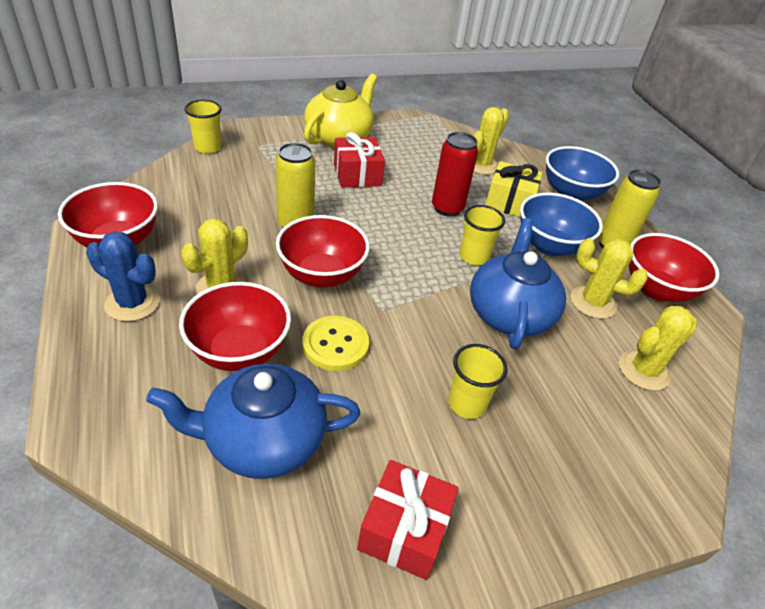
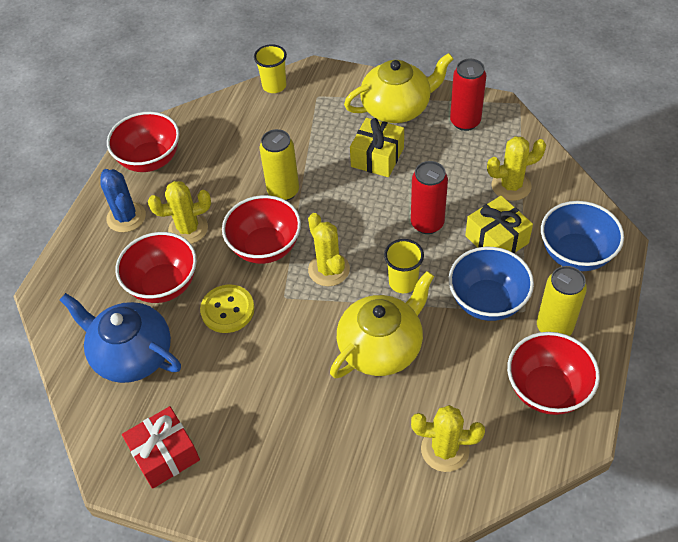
camera: 45 degrees right, 10 degrees up
red gift [334,132,385,188] -> yellow gift [350,118,404,177]
yellow cup [448,344,507,419] -> none
blue teapot [470,218,566,349] -> yellow teapot [330,271,434,378]
yellow cactus [571,238,648,319] -> yellow cactus moved to [308,213,350,286]
none -> red can [450,59,486,131]

